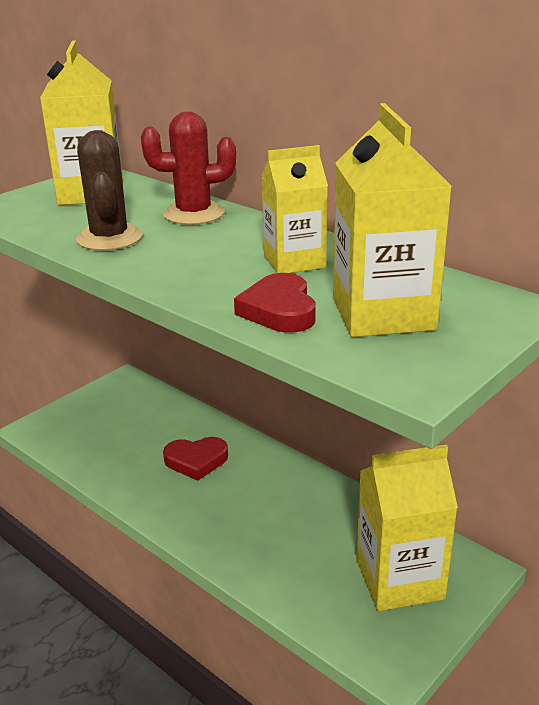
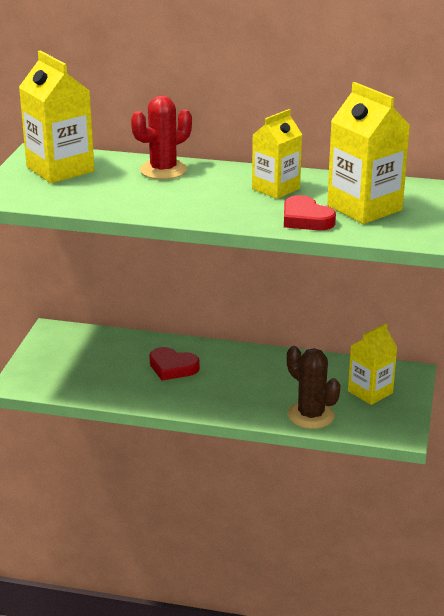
camera: 30 degrees left, 0 degrees up
brown cactus [76,130,142,251] -> brown cactus moved to [287,346,341,429]
red heart [163,437,228,481] -> red heart turned 60 degrees clockwise [149,347,200,381]
yellow carton [356,445,458,611] -> yellow carton [348,323,398,405], size x0.66

